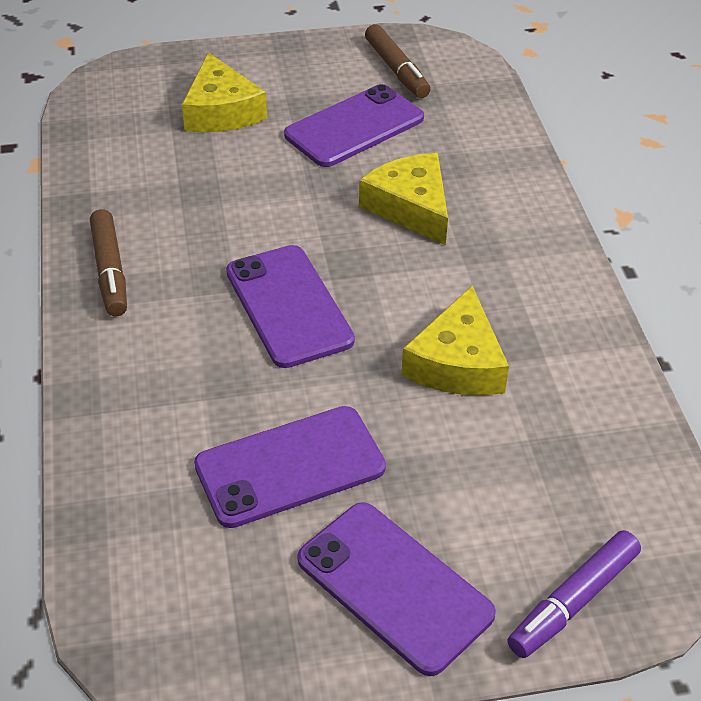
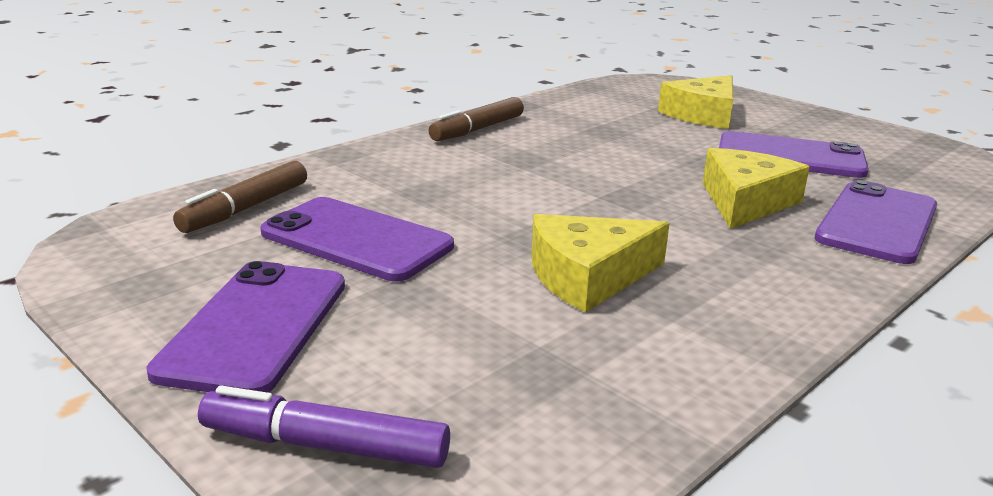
camera: 55 degrees right, 20 degrees down
purple phone [226,245,355,368] -> purple phone moved to [815,180,937,264]
brown marker [365,24,431,98] -> brown marker moved to [173,161,307,233]

